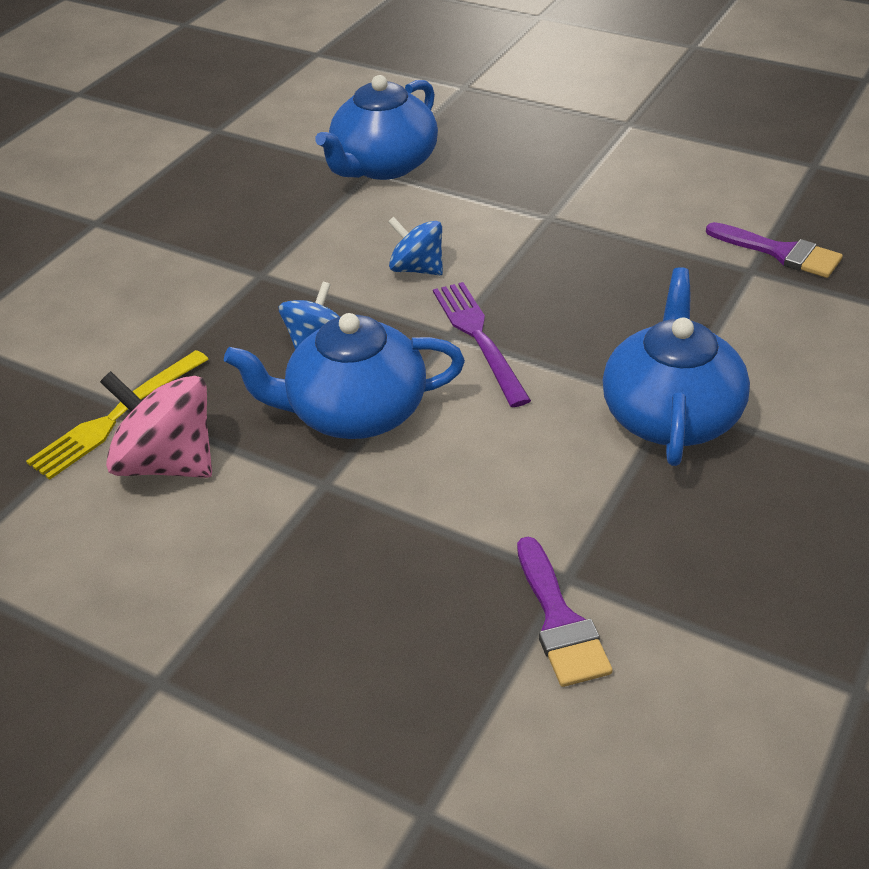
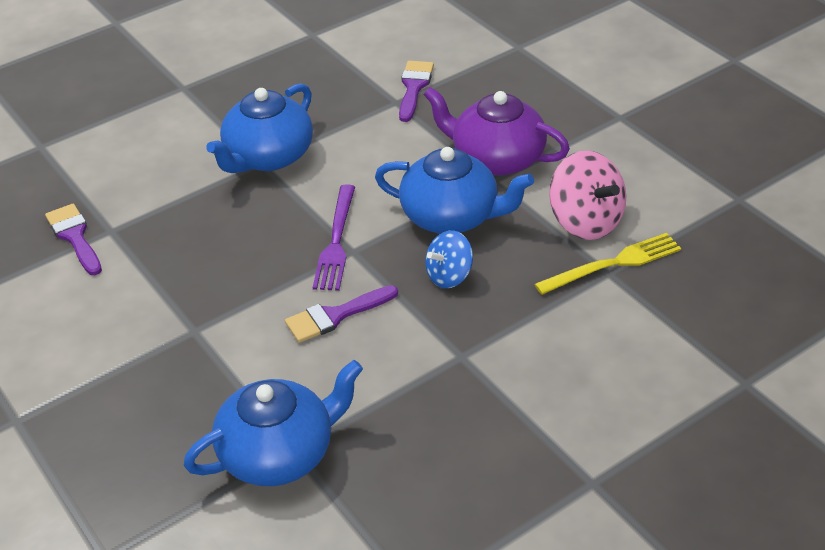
camera: 155 degrees left, 0 degrees up
blue spinning top [388,216,443,275] -> purple brush [285,285,398,343]
none -> purple teapot [423,87,570,176]

